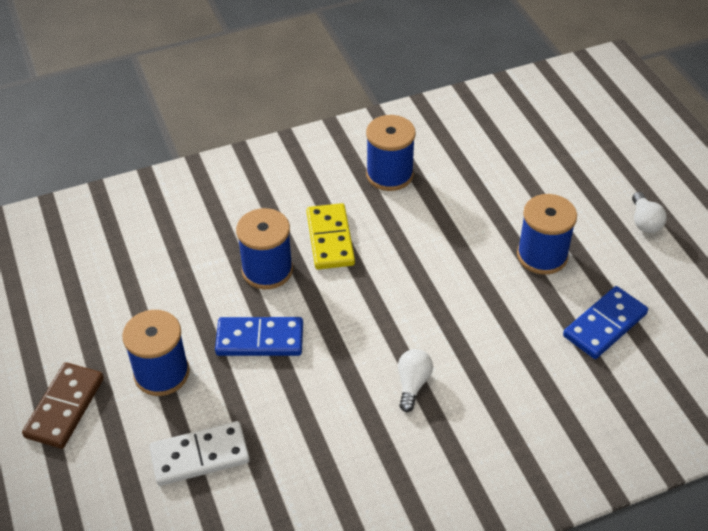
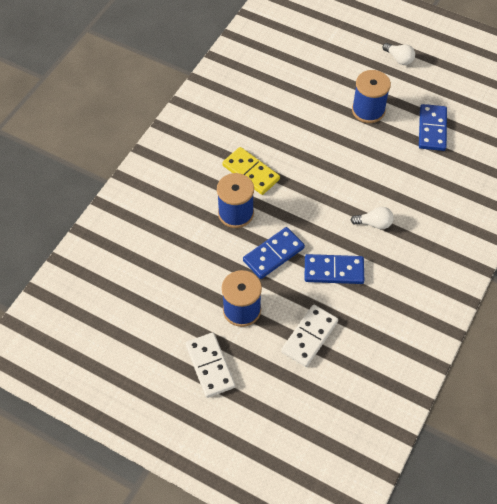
camera: 40 degrees left, 10 degrees up
brown domino [22,362,104,449] -> white domino [185,333,235,398]
blue spool [366,115,416,191] -> none
white light bulb [398,349,433,412] -> white light bulb turned 120 degrees clockwise [351,207,394,229]
none -> blue domino [305,254,364,284]

